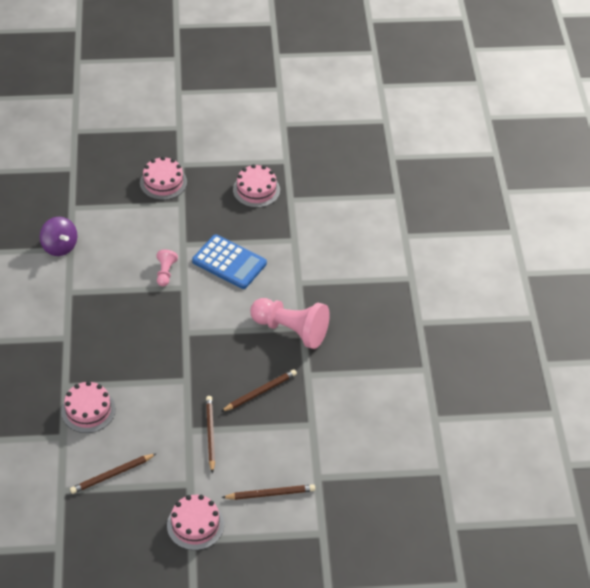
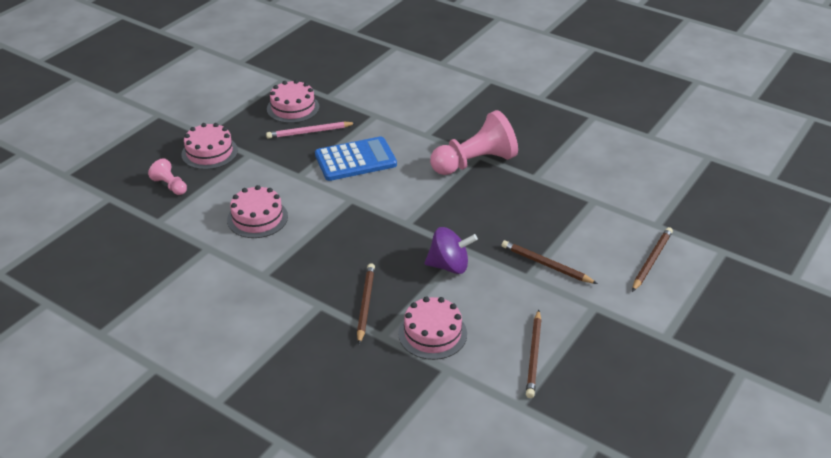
camera: 50 degrees left, 10 degrees down
purple spinning top [40,217,77,256] -> purple spinning top moved to [425,227,478,274]
pink pawn [156,249,178,286] -> pink pawn moved to [148,158,187,195]
pink cake [167,495,224,550] -> pink cake moved to [227,185,288,238]
brown pencil [221,369,297,412] -> brown pencil moved to [357,263,375,344]
none -> pink pencil [266,122,355,139]

